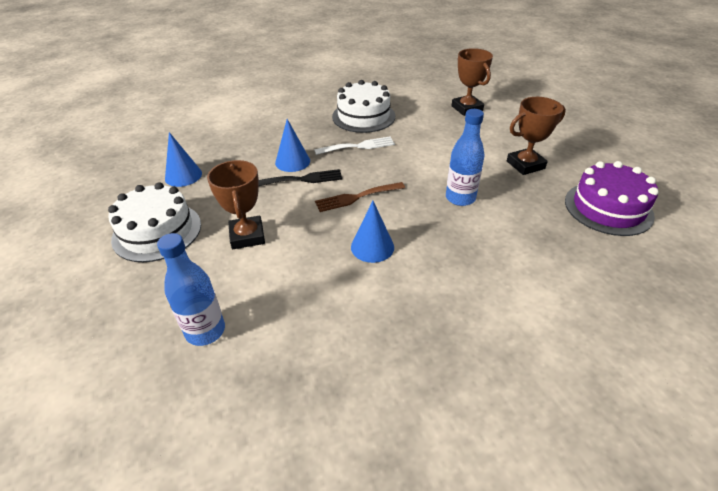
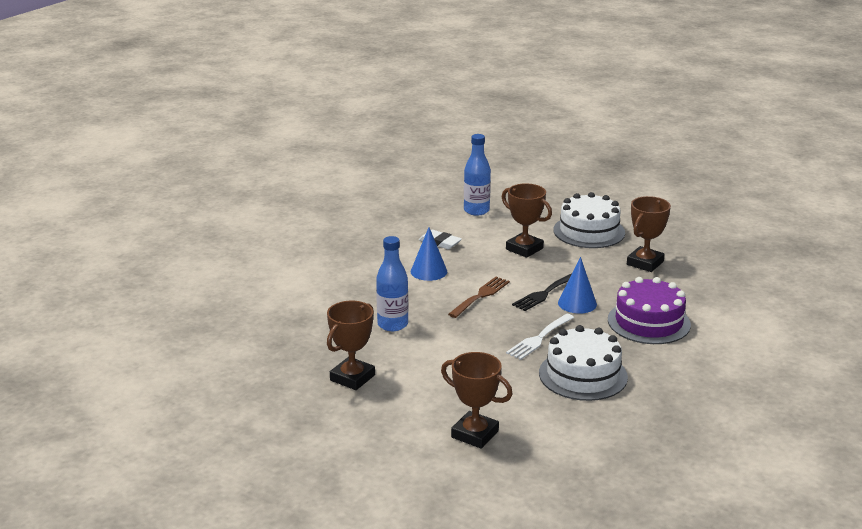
camera: 145 degrees right, 15 degrees down
blue cone [165,132,202,187] -> brown trophy [627,196,671,272]
purple cake [565,161,659,236] -> purple cake moved to [608,277,691,344]
none -> white eraser [419,230,462,249]

